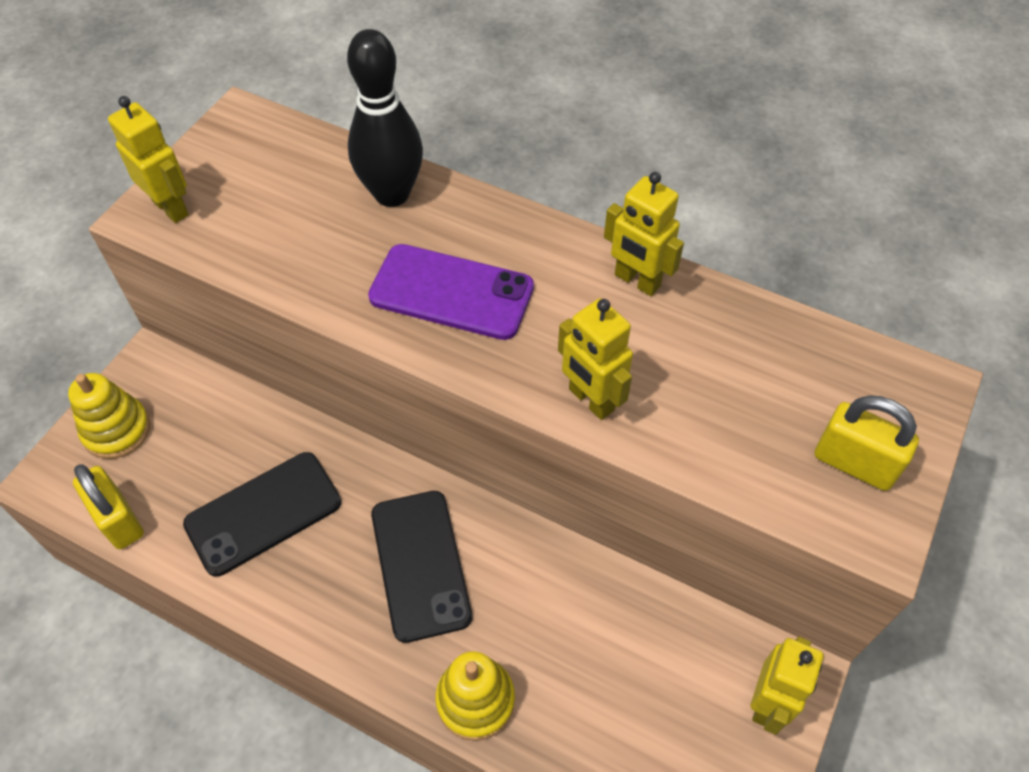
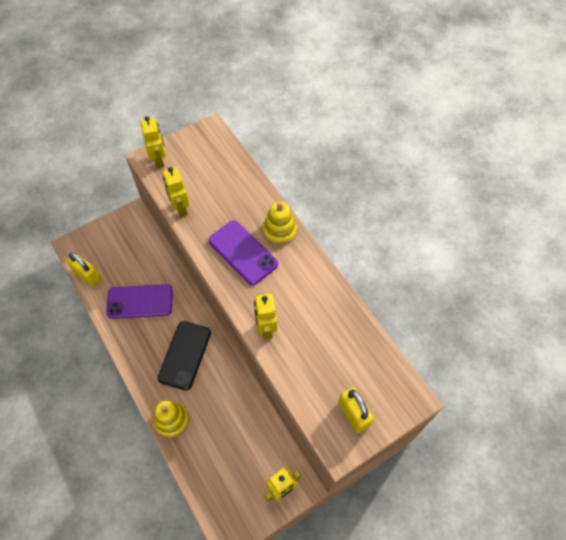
camera: 30 degrees right, 5 degrees up
yellow stacking toy [68,373,150,459] -> yellow stacking toy moved to [263,201,297,245]
yellow padlock [73,464,144,549] -> yellow padlock turned 45 degrees counterclockwise [67,252,101,287]
black phone [183,452,341,577] -> purple phone [106,284,173,319]
black bowling pin [347,29,423,207] -> none
yellow robot [604,172,684,296] -> yellow robot moved to [162,167,190,217]

